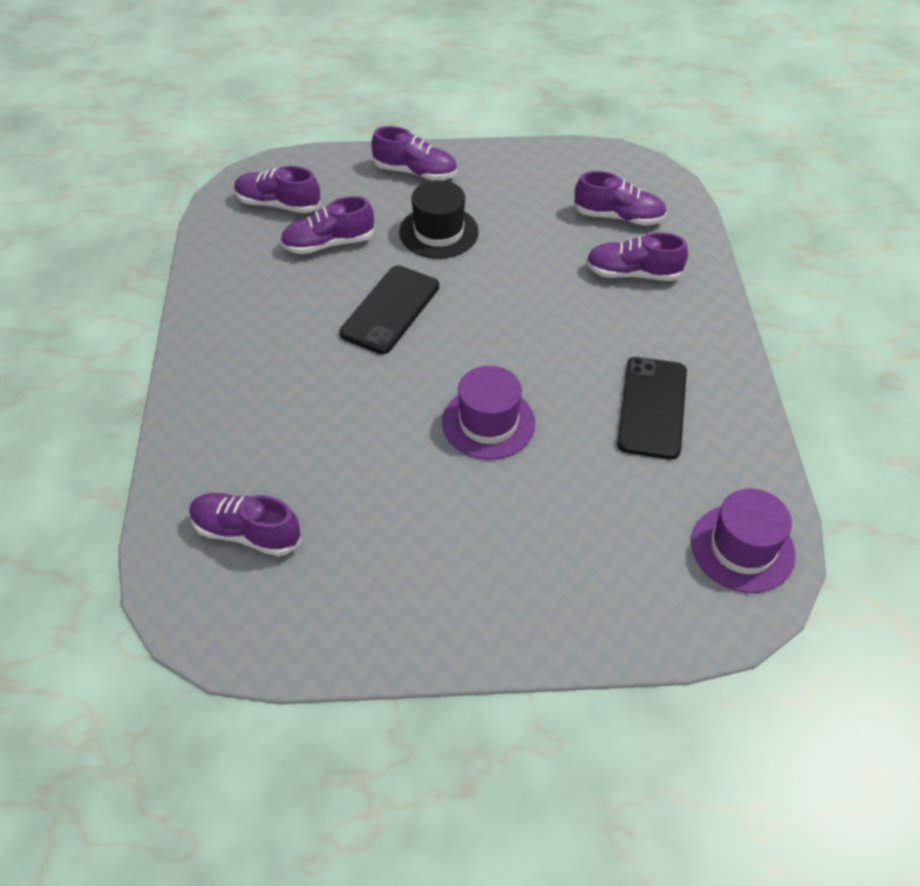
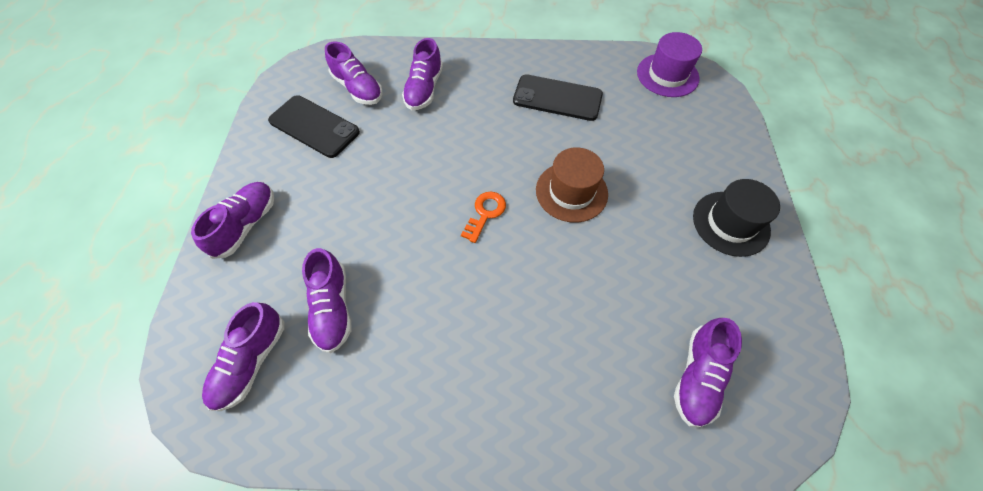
camera: 85 degrees left, 10 degrees up
black phone [340,265,439,354] -> black phone moved to [268,95,360,158]
black hat [399,180,479,259] -> black hat moved to [693,179,780,257]
purple hat [442,366,536,460] -> brown hat [536,147,608,223]
purple shoe [574,171,667,226] -> purple shoe turned 120 degrees clockwise [325,41,383,105]
none -> orange key [461,192,506,243]

